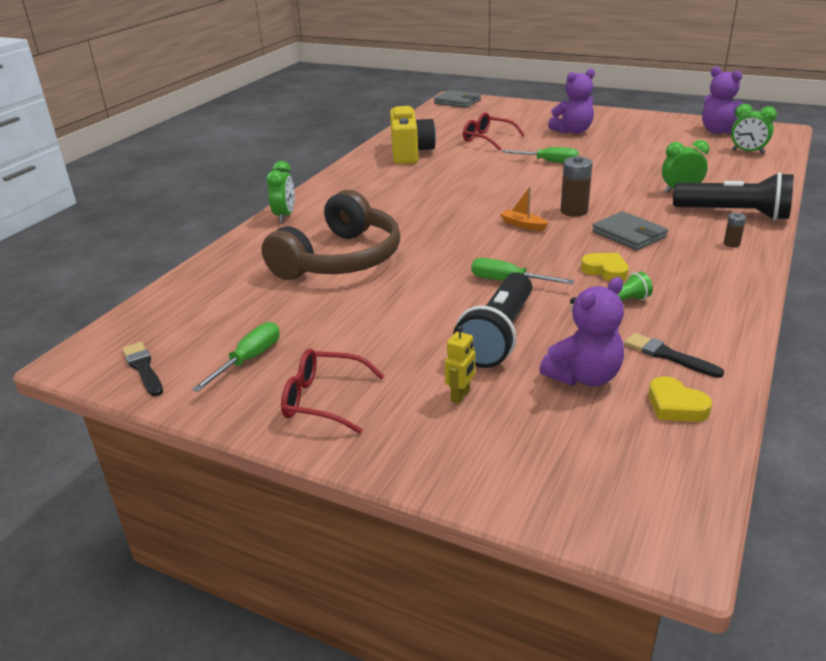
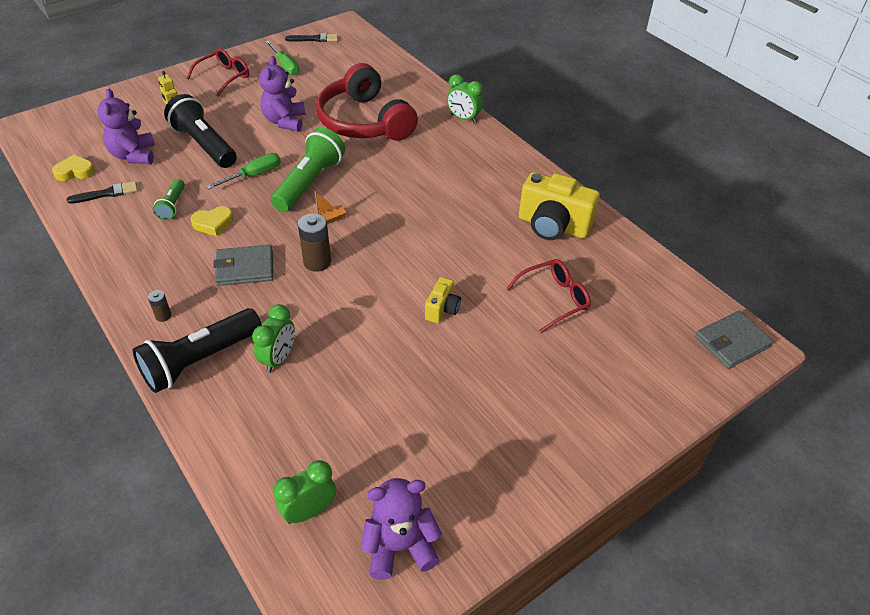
camera: 115 degrees right, 15 degrees up
brown headphones [262,190,400,280] -> red headphones [316,63,418,141]
green screwdriver [502,147,578,163] -> yellow camera [425,277,461,324]
purple teddy bear [548,69,595,134] -> purple teddy bear moved to [259,56,306,132]
none -> green flashlight [271,127,345,212]

